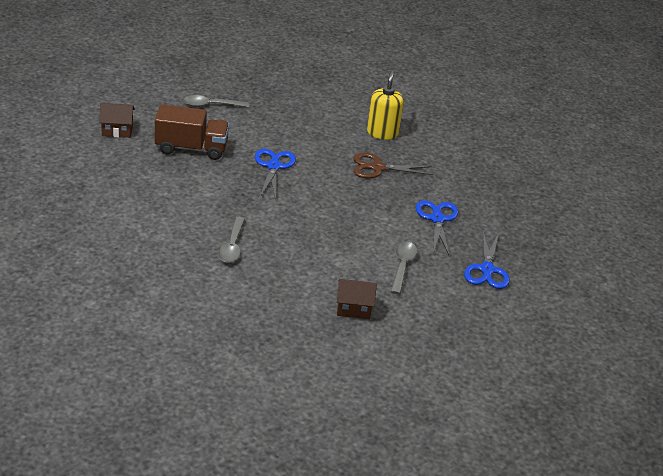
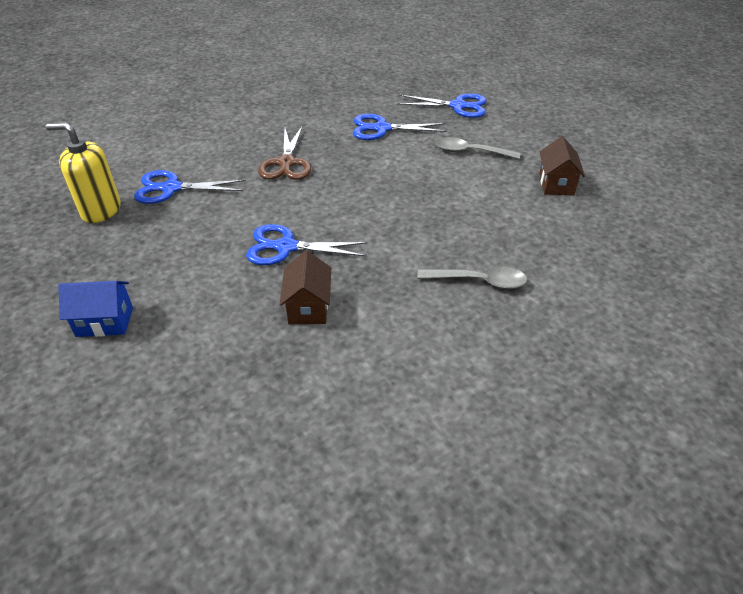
camera: 85 degrees left, 5 degrees up
brown house [99,103,135,138] -> brown house moved to [280,251,331,324]
brown truck [155,104,229,160] -> none
grey spoon [184,95,249,107] -> blue house [58,281,133,337]
yellow soap dispenser [367,70,404,140] -> yellow soap dispenser moved to [46,122,121,223]
none -> blue scissors [134,170,246,204]

